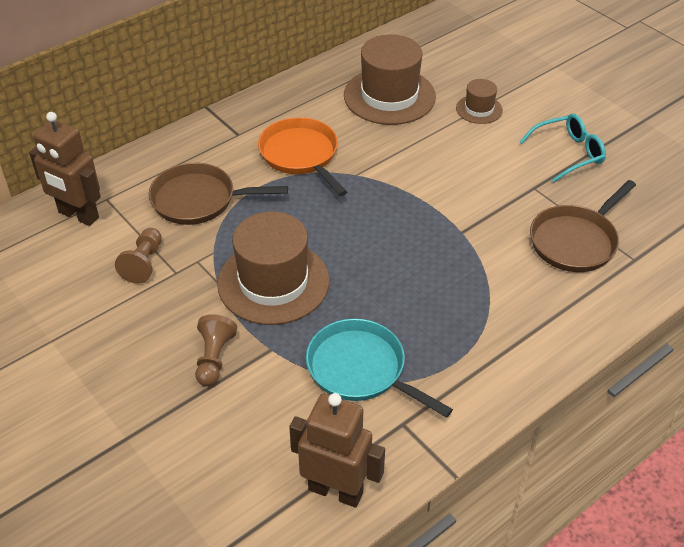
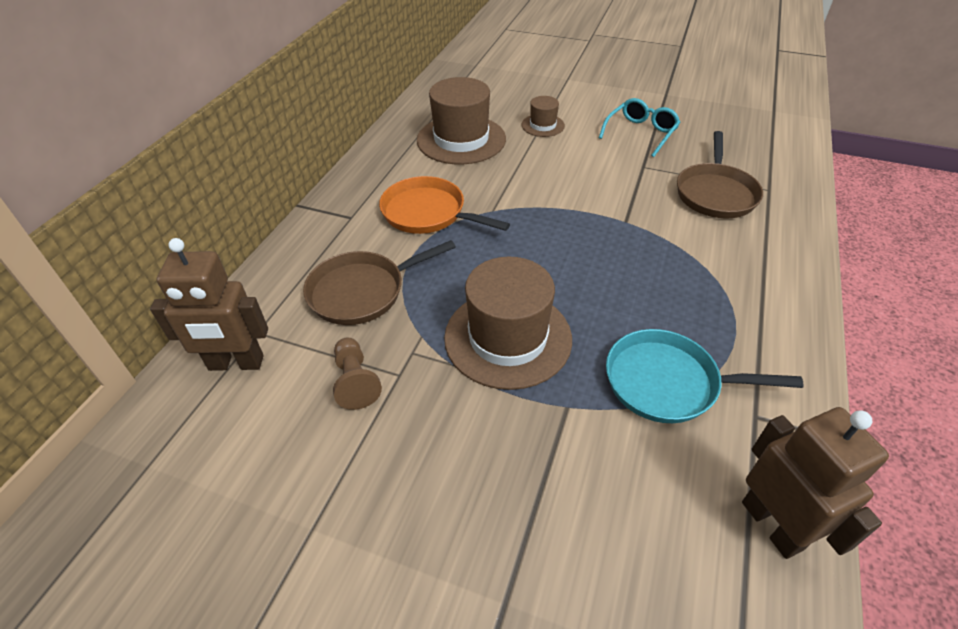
camera: 30 degrees left, 0 degrees up
brown pawn [195,314,237,386] -> none
brown robot [289,393,385,508] -> brown robot turned 75 degrees clockwise [742,407,889,559]

